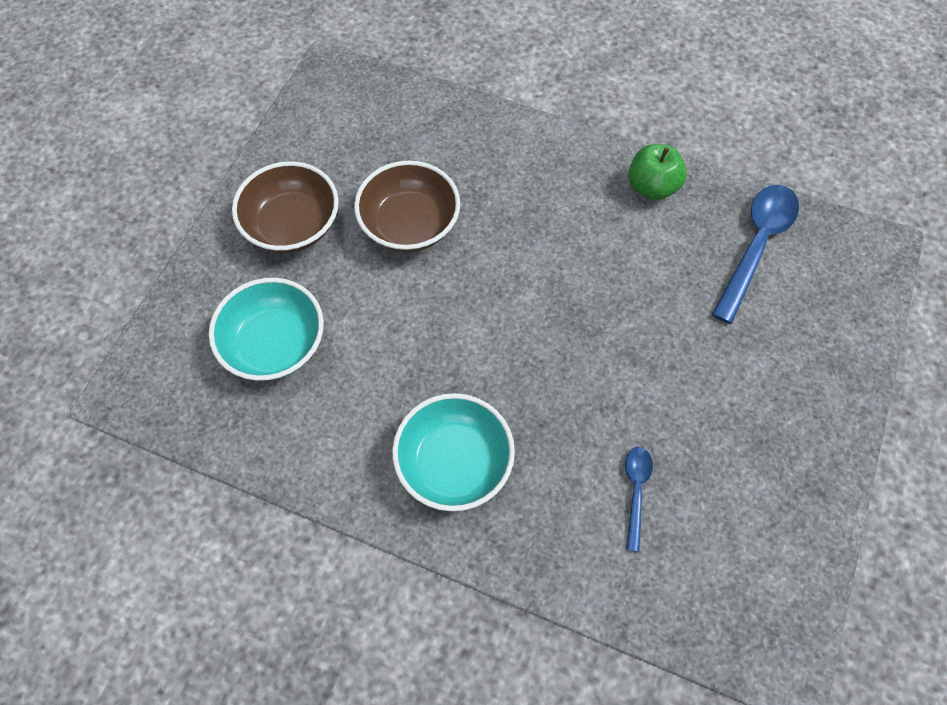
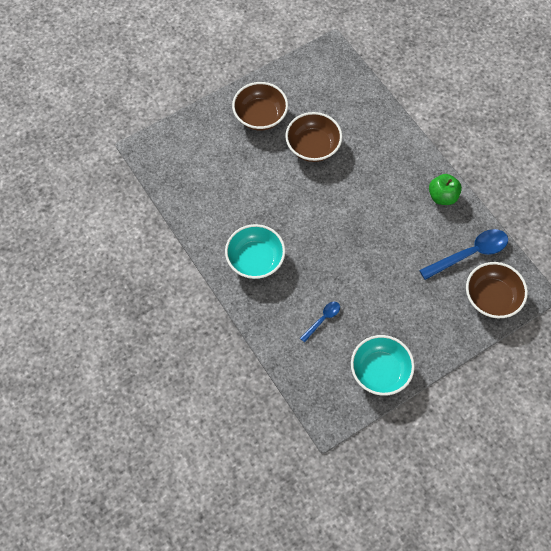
camera: 35 degrees right, 0 degrees up
turquoise bowl [209,278,324,381] -> turquoise bowl moved to [351,335,415,396]
none -> brown bowl [466,262,528,318]

